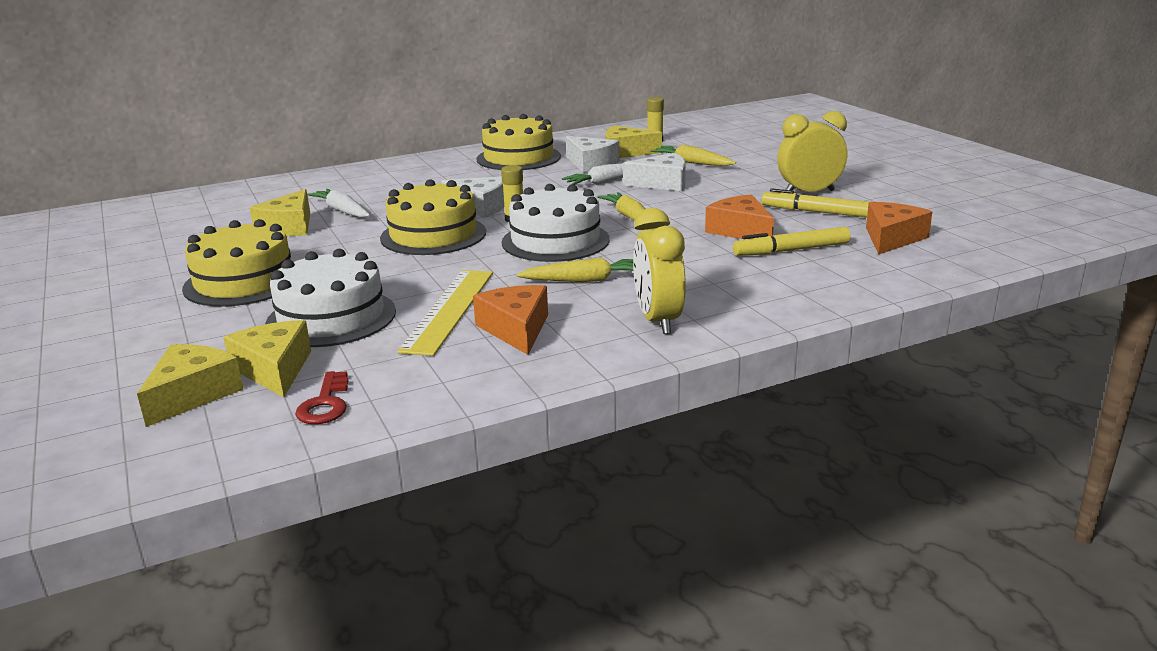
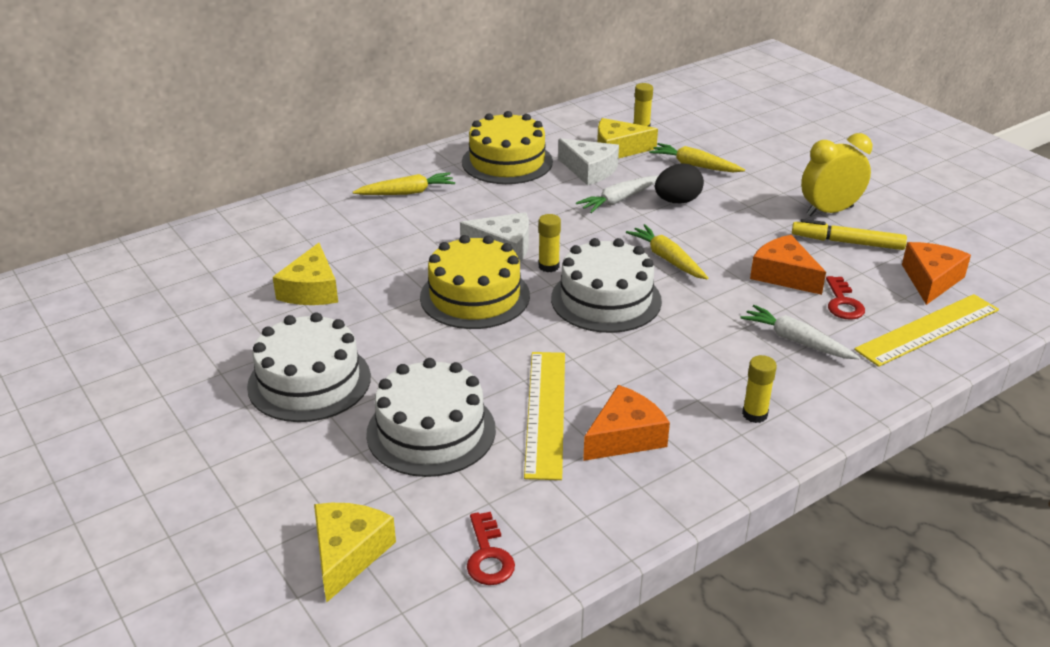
camera: 10 degrees left, 10 degrees up
yellow cake [182,219,291,307] -> white cake [247,312,371,422]
yellow cheese [223,320,311,397] -> none
white carrot [307,189,370,218] -> white carrot moved to [740,305,860,359]
orange cheese [473,285,548,355] -> orange cheese turned 75 degrees clockwise [583,385,670,461]
yellow carrot [517,257,633,282] -> yellow carrot moved to [353,172,455,195]
white cheese [623,153,686,191] -> black egg [655,164,704,203]
yellow clock [633,208,686,334] -> yellow glue stick [742,355,777,423]
yellow marker [733,227,850,256] -> red key [826,276,865,320]
none -> yellow ruler [854,294,999,367]

